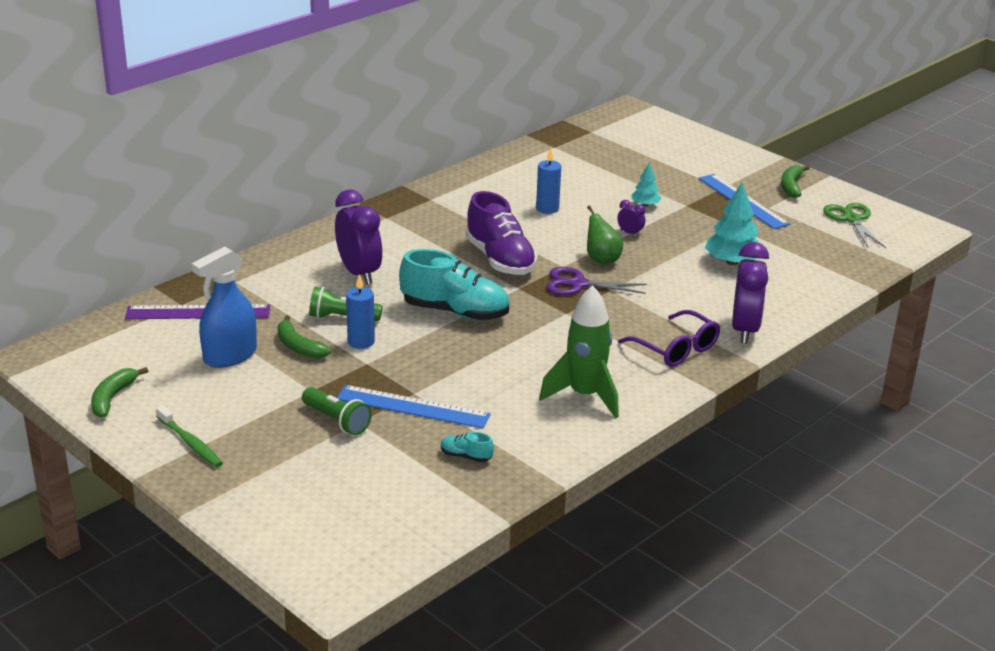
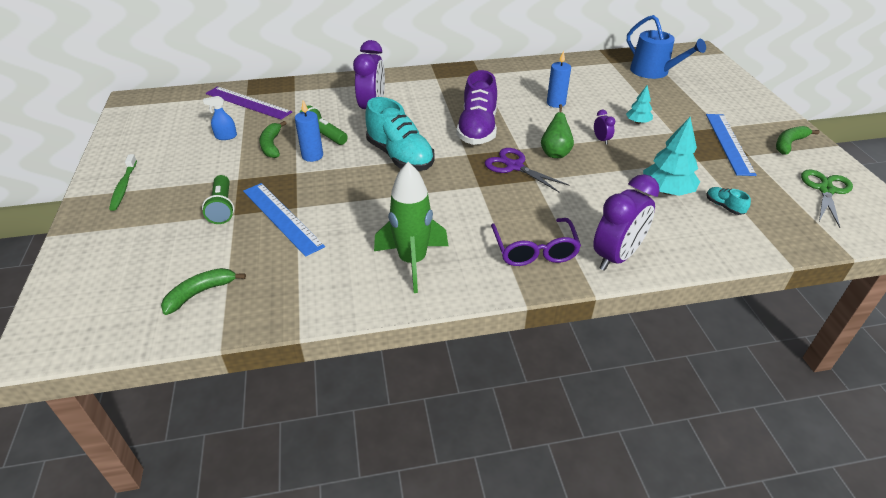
camera: 35 degrees right, 10 degrees up
green banana [91,367,148,418] -> green banana moved to [161,268,246,315]
blue spray bottle [192,247,257,368] -> blue spray bottle [203,96,237,140], size x0.49
turquoise shoe [441,432,494,462] -> turquoise shoe moved to [707,187,751,215]
none -> blue watering can [627,15,706,79]

